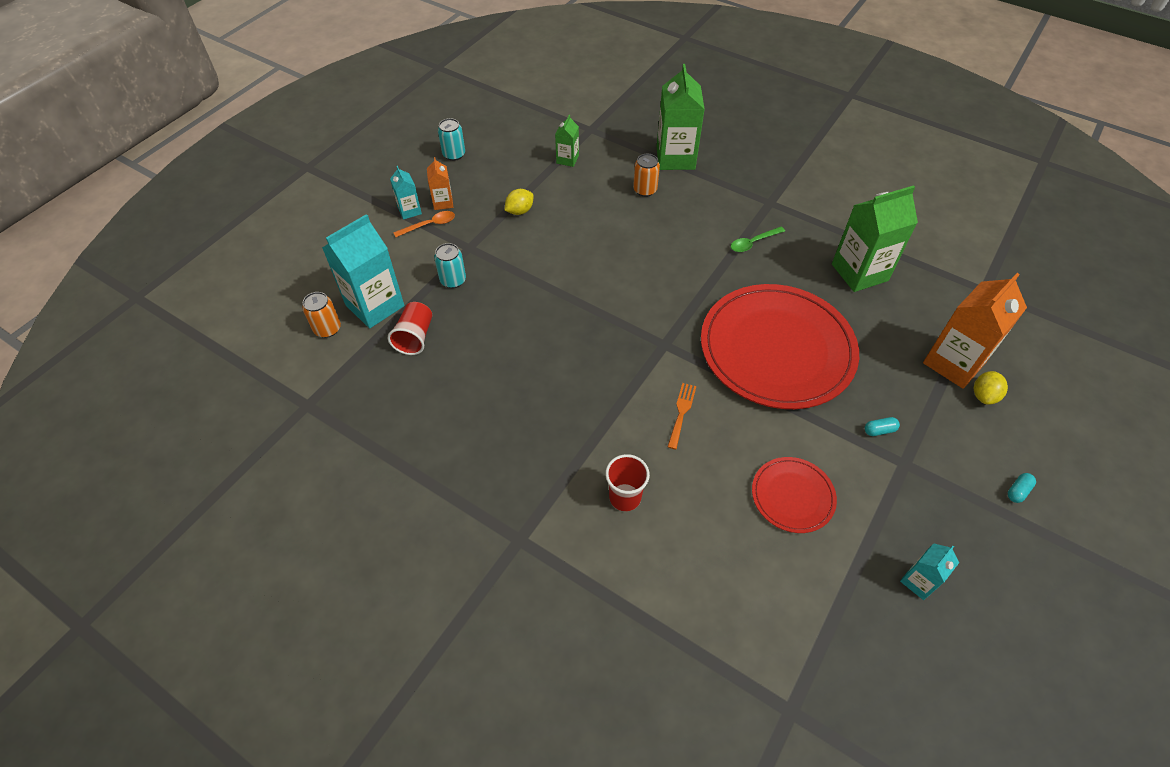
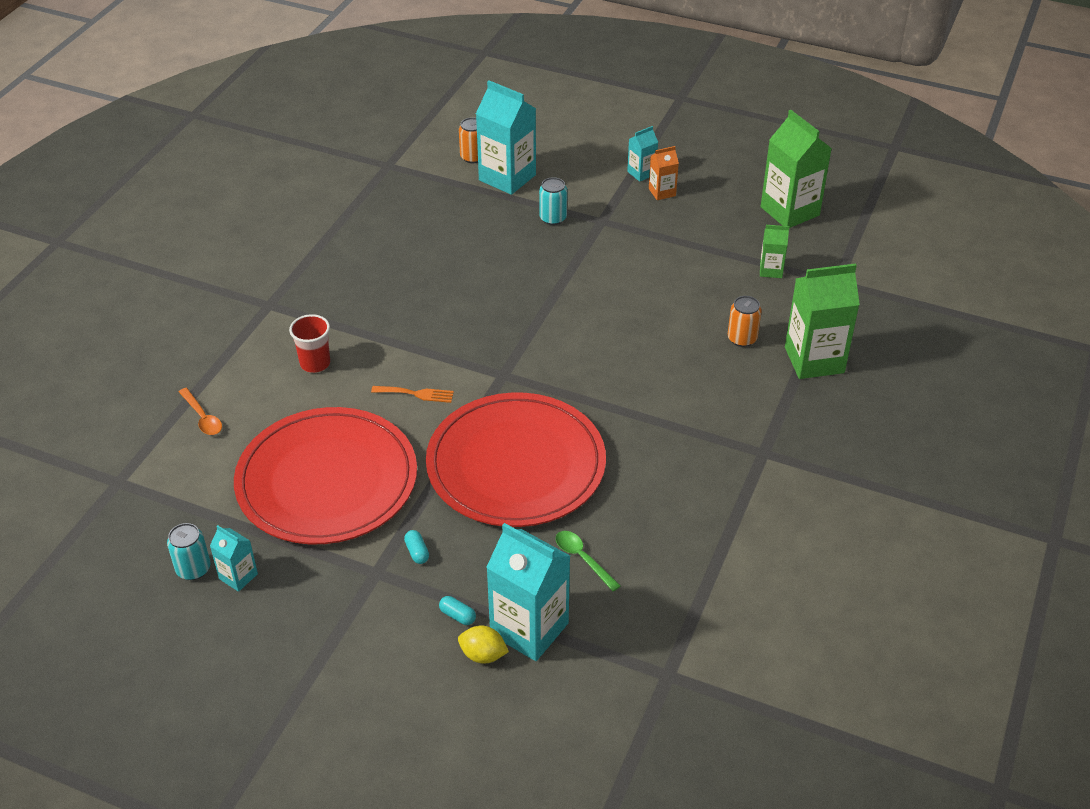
camera: 80 degrees right, 10 degrees down
red cup [388,302,432,355] -> none
orange spoon [393,211,455,237] -> orange spoon moved to [179,388,222,435]
turquoise can [438,118,465,161] -> turquoise can moved to [167,523,211,580]
yellow lemon [505,189,534,215] -> none
green spoon [731,227,785,252] -> green spoon moved to [556,531,620,591]
red plate [752,457,837,533] -> red plate [234,407,417,544], size x2.12
green carton [832,185,918,292] -> green carton moved to [761,110,832,228]
orange carton [923,273,1027,389] -> turquoise carton [486,523,570,661]
turquoise capsule [1008,473,1036,503] -> turquoise capsule moved to [439,596,476,625]

